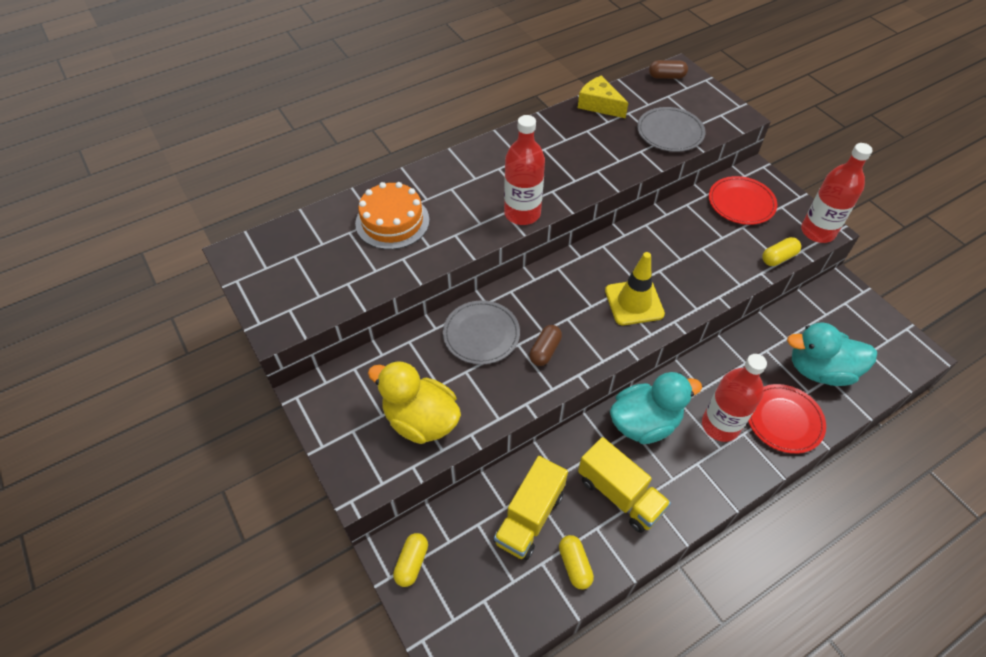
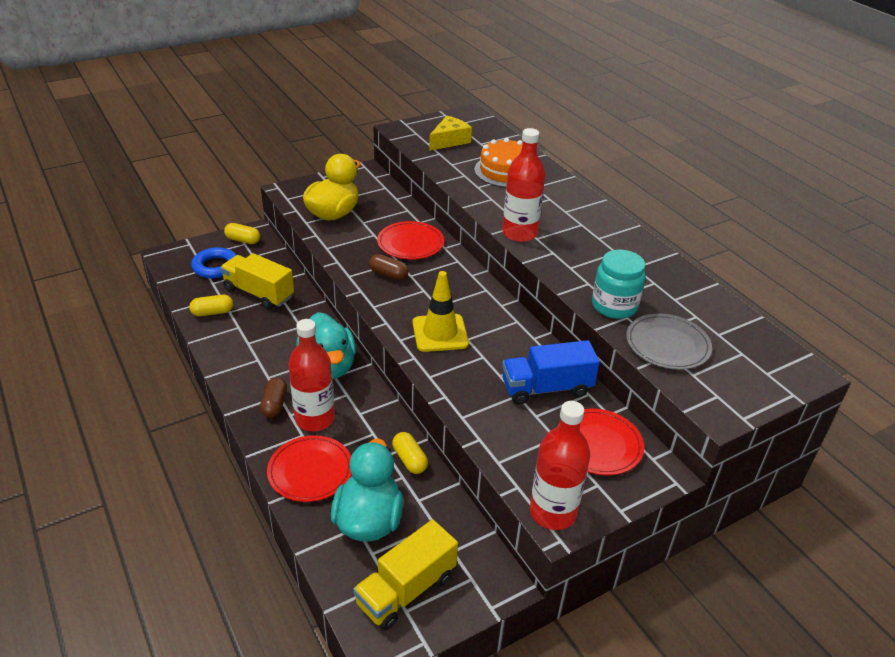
camera: 90 degrees right, 15 degrees down
grey plate [443,300,520,365] -> red plate [377,221,444,260]
yellow cheese [578,75,628,118] -> yellow cheese moved to [429,116,472,151]
yellow truck [578,437,671,533] -> yellow truck moved to [353,519,458,630]
brown capsule [649,60,688,79] -> brown capsule moved to [260,378,287,418]
yellow capsule [762,237,801,266] -> yellow capsule moved to [392,432,428,474]
none -> blue ring [191,247,236,279]
none -> blue truck [502,340,600,405]
none -> turquoise jar [592,250,646,319]

